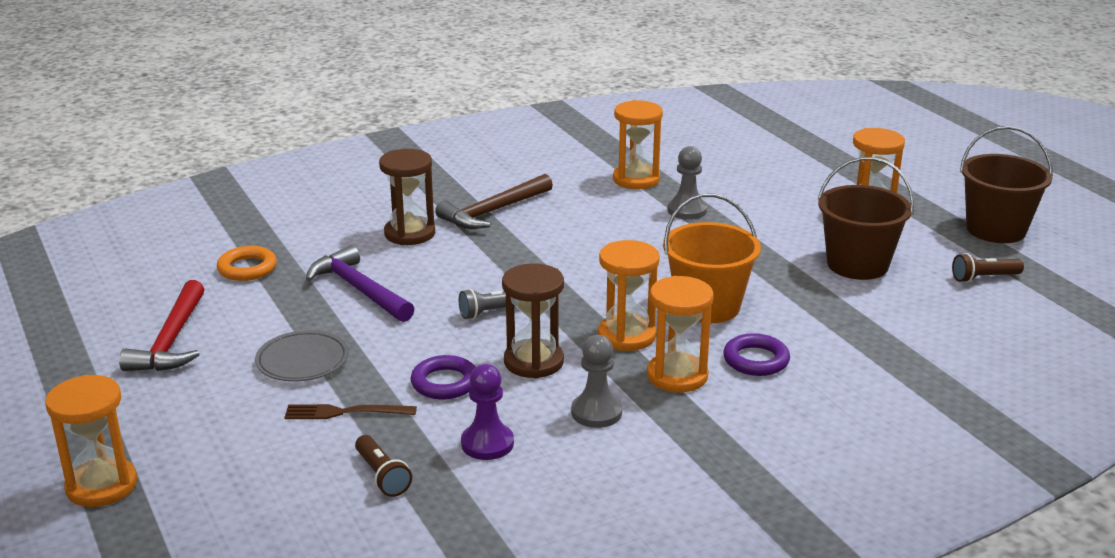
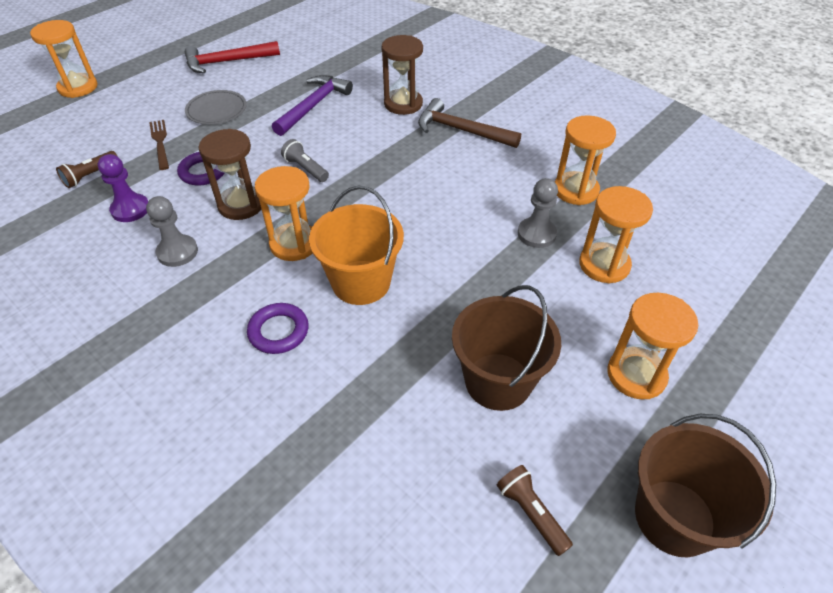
camera: 70 degrees right, 20 degrees up
orange ring [217,246,277,281] -> none
orange hourglass [647,276,714,392] -> orange hourglass moved to [579,186,653,284]

